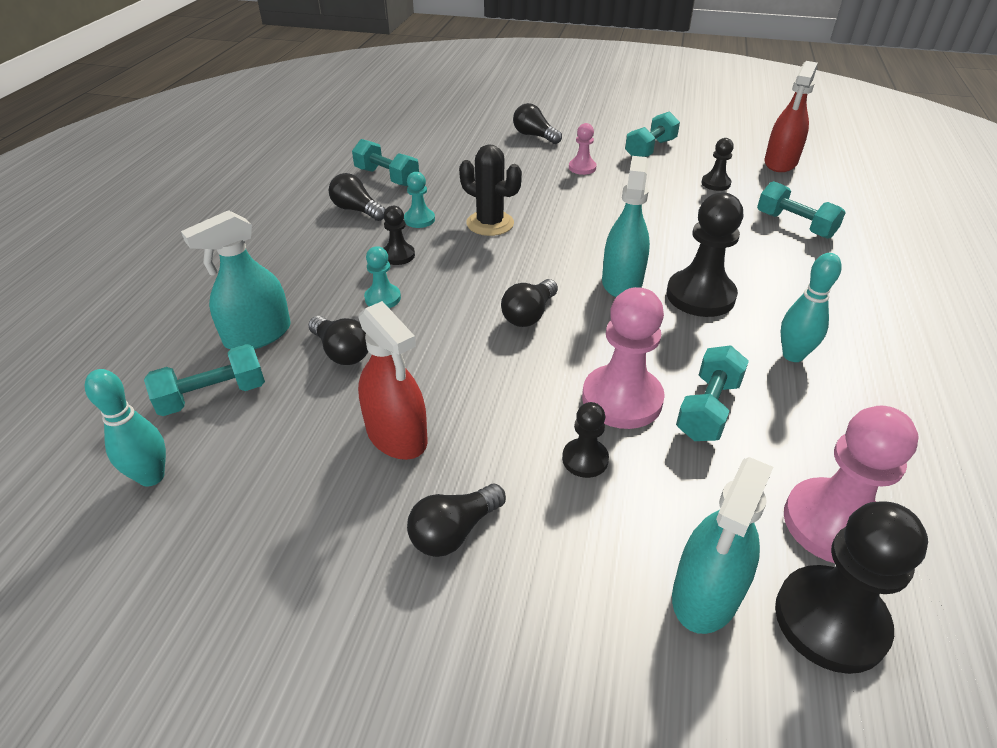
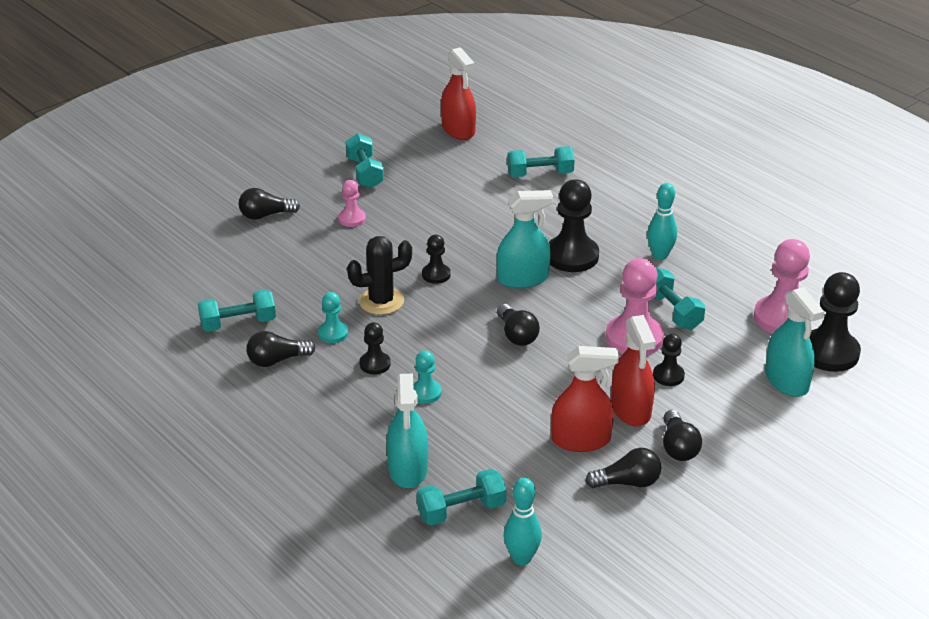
camera: 55 degrees left, 5 degrees down
turquoise dumbbell [144,344,265,416] -> turquoise dumbbell turned 60 degrees clockwise [417,469,507,525]
black light bulb [308,316,368,365] -> black light bulb moved to [585,448,661,489]
turquoise spray bottle [602,156,650,297] -> turquoise spray bottle turned 120 degrees clockwise [497,190,553,288]
black pawn [701,138,734,191] -> black pawn moved to [422,235,451,284]
none -> red spray bottle [611,315,656,426]

